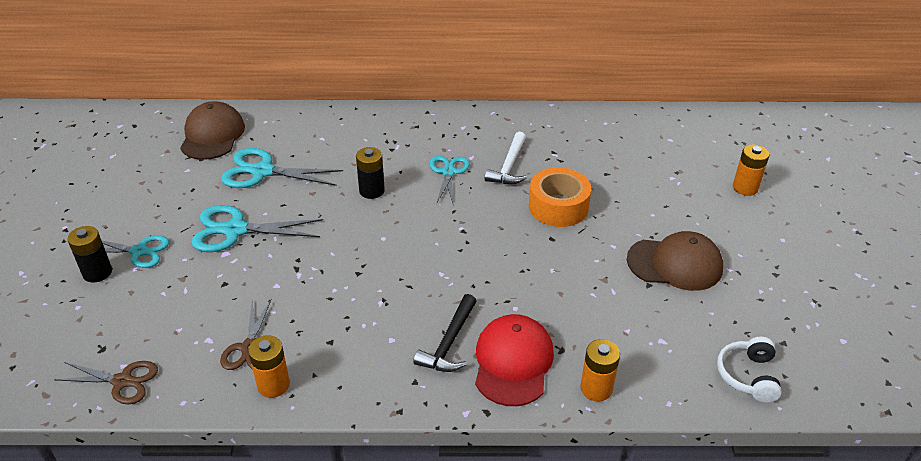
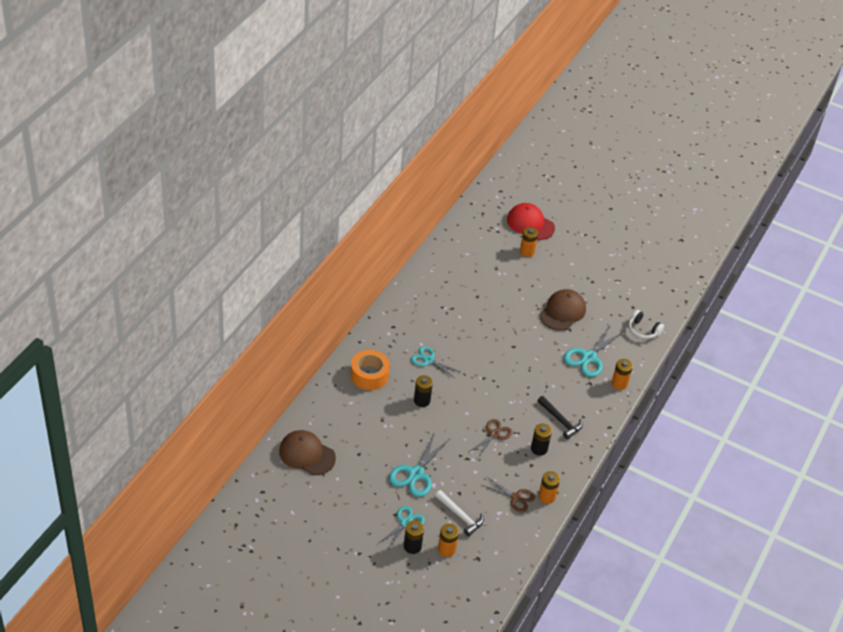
camera: 65 degrees left, 5 degrees up
brown scissors [54,361,158,404] -> brown scissors moved to [469,419,512,458]
turquoise scissors [221,148,343,188] -> turquoise scissors moved to [564,324,623,377]
red cap [475,314,554,406] -> red cap moved to [507,203,555,240]
white hammer [485,132,527,184] -> white hammer moved to [435,490,484,537]
orange tape [529,167,591,227] -> orange tape moved to [350,350,390,390]
none -> orange battery [438,524,459,557]
none -> black battery [531,423,552,456]

